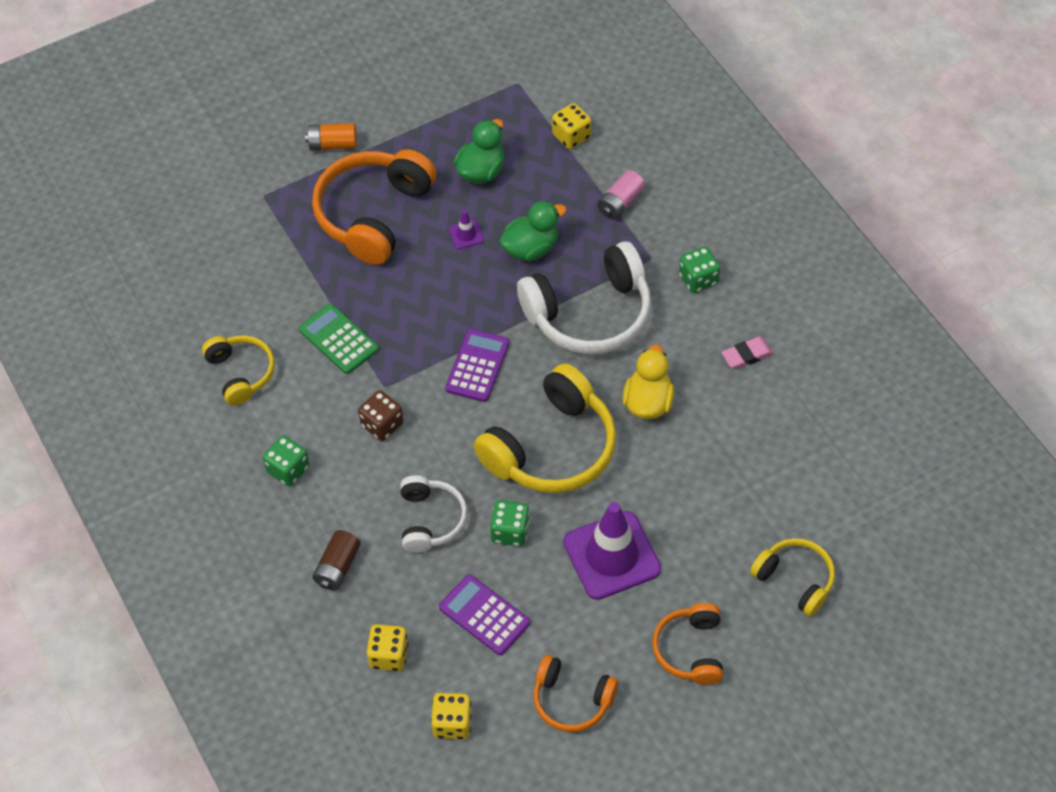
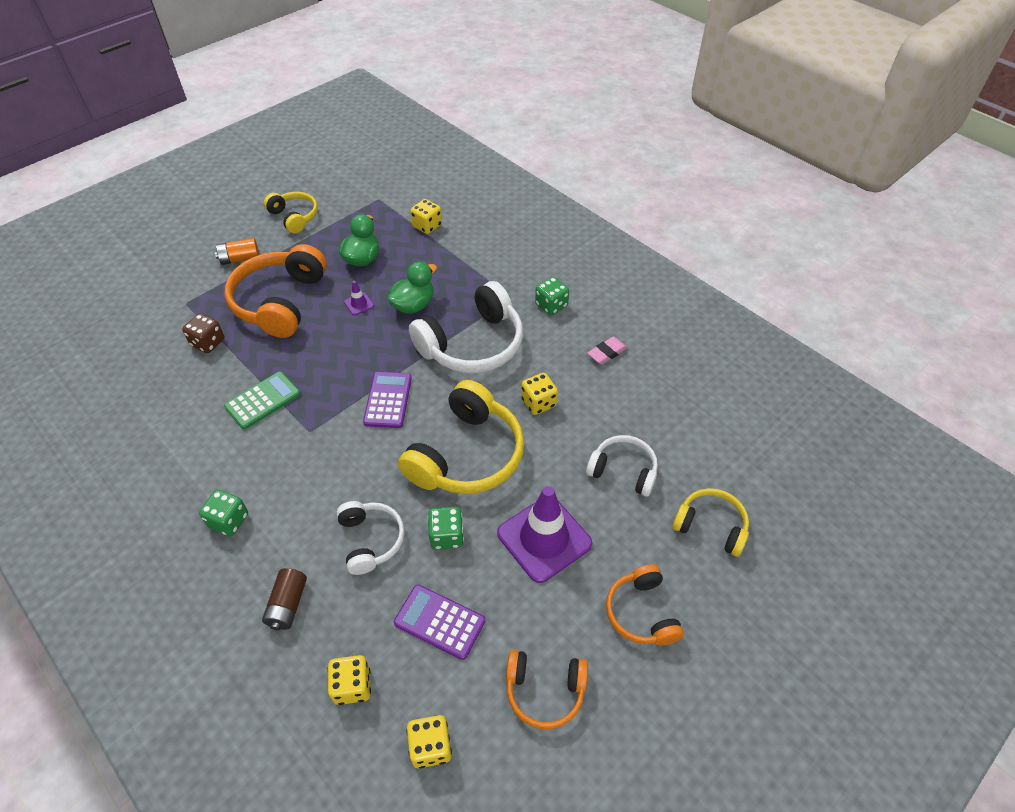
camera: 15 degrees left, 5 degrees down
yellow headphones [202,335,275,406] -> yellow headphones moved to [264,192,318,234]
green calculator [299,304,379,374] -> green calculator turned 105 degrees clockwise [224,371,301,429]
brown dice [358,390,403,441] -> brown dice moved to [182,313,225,353]
pink battery [597,170,645,220] -> none
yellow duck [623,344,674,419] -> yellow dice [521,373,558,415]
none -> white headphones [586,435,658,497]

